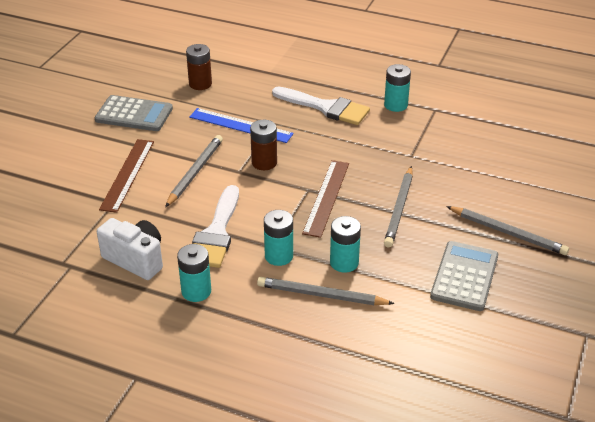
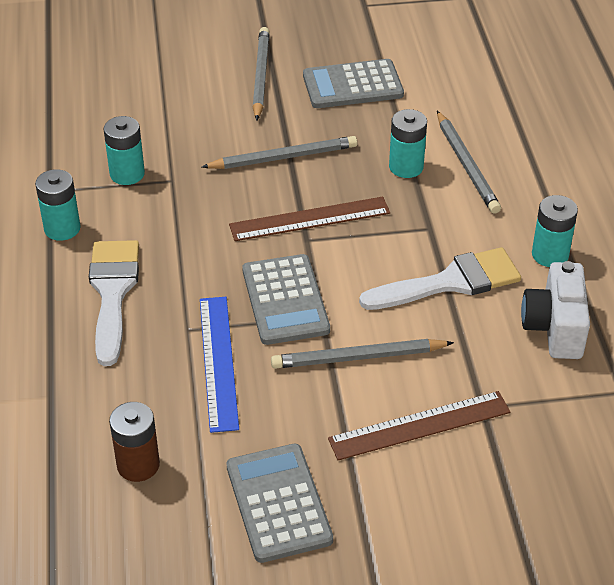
camera: 120 degrees left, 5 degrees up
brown battery [250,120,277,170] -> grey calculator [242,254,330,345]
turquoise battery [264,210,293,266] -> turquoise battery moved to [104,116,145,185]

